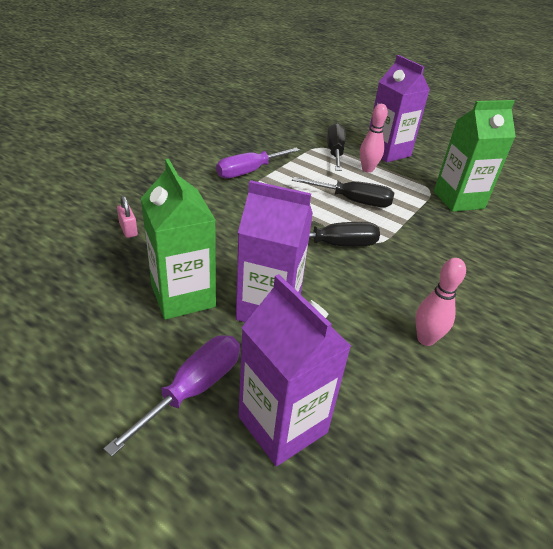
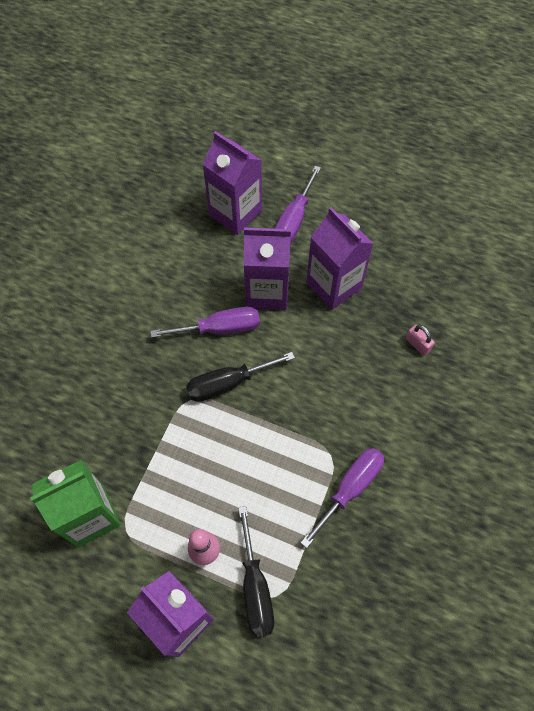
camera: 170 degrees right, 25 degrees up
green carton [141,159,216,320] -> purple carton [306,207,374,310]
black screwdriver [292,177,394,207] -> none
pink bowling pin [415,258,466,346] -> none
none -> purple screwdriver [151,307,260,338]

